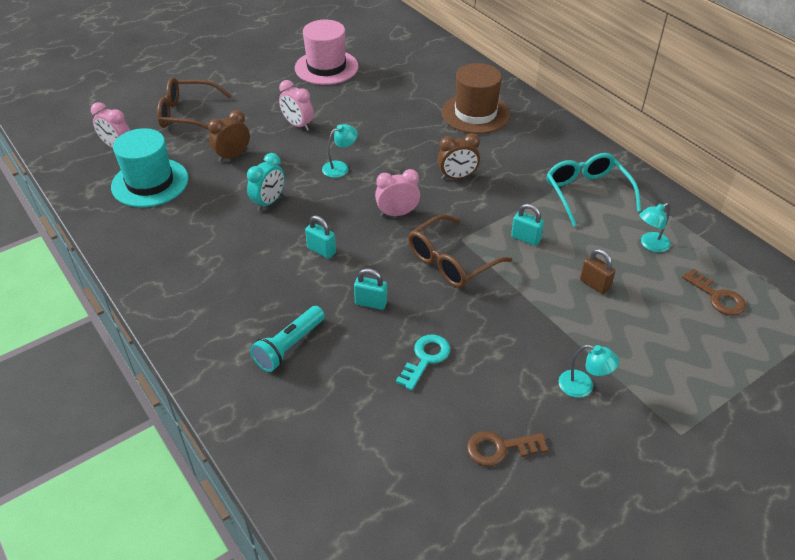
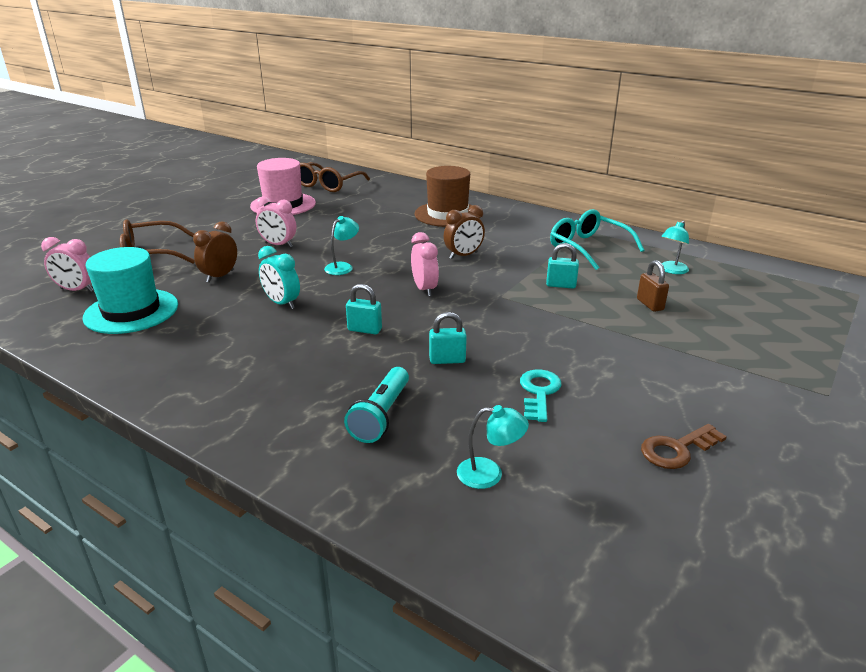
camera: 20 degrees left, 15 degrees down
turquoise clock [247,153,285,211] -> turquoise clock turned 120 degrees clockwise [258,246,300,309]
pink clock [375,169,420,217] -> pink clock turned 105 degrees clockwise [411,232,439,297]
brown glasses [408,214,512,288] -> brown glasses moved to [300,162,370,192]
turquoise lamp [558,345,619,398] -> turquoise lamp moved to [457,405,529,489]
brown padlock [580,249,616,294] -> brown padlock turned 45 degrees clockwise [637,260,669,312]
brown key [682,268,746,316] -> none

